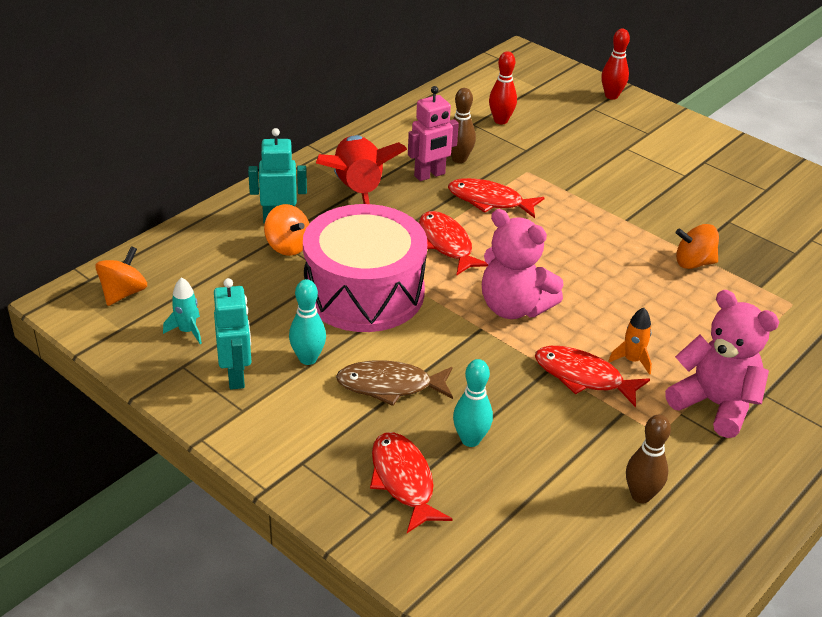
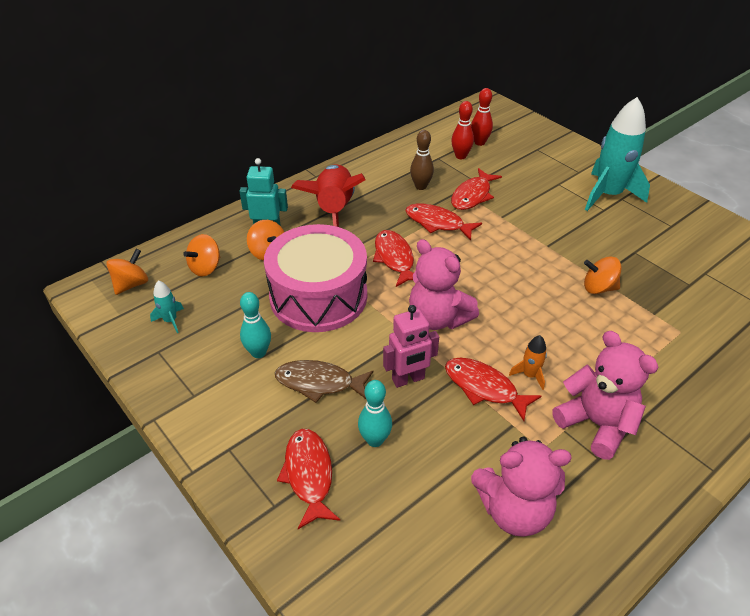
camera: 10 degrees right, 5 degrees up
turquoise robot [214,278,251,390] -> none
pink robot [408,86,459,181] -> pink robot moved to [383,305,439,388]
red bowling pin [601,29,630,100] -> red bowling pin moved to [471,88,493,146]
brown bowling pin [626,415,671,503] -> pink teddy bear [471,437,572,537]
none -> orange spinning top [183,234,220,277]
none -> red fish [451,168,502,210]
none -> turquoise rocket [585,97,650,211]

